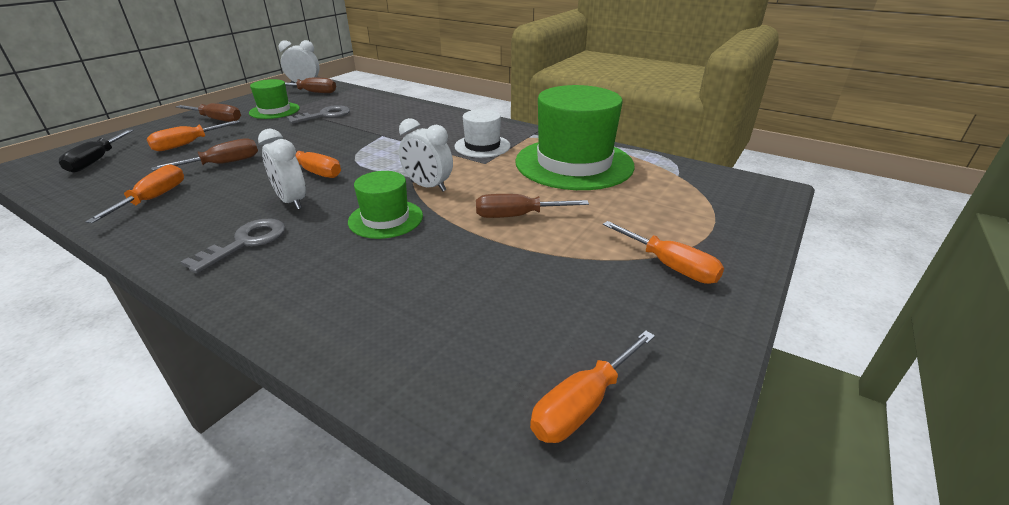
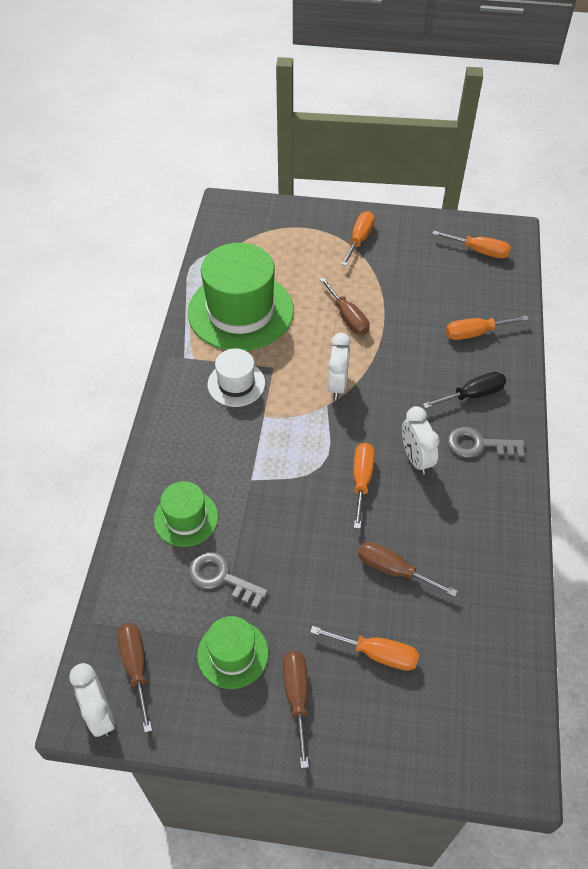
camera: 115 degrees left, 20 degrees up
black screwdriver [59,130,134,172] -> black screwdriver moved to [423,372,506,409]
orange screwdriver [85,164,184,223] -> orange screwdriver moved to [446,316,529,340]
white clock [258,129,306,210] -> white clock turned 135 degrees clockwise [402,406,440,475]
green hat [348,171,423,239] -> green hat moved to [154,481,218,547]

